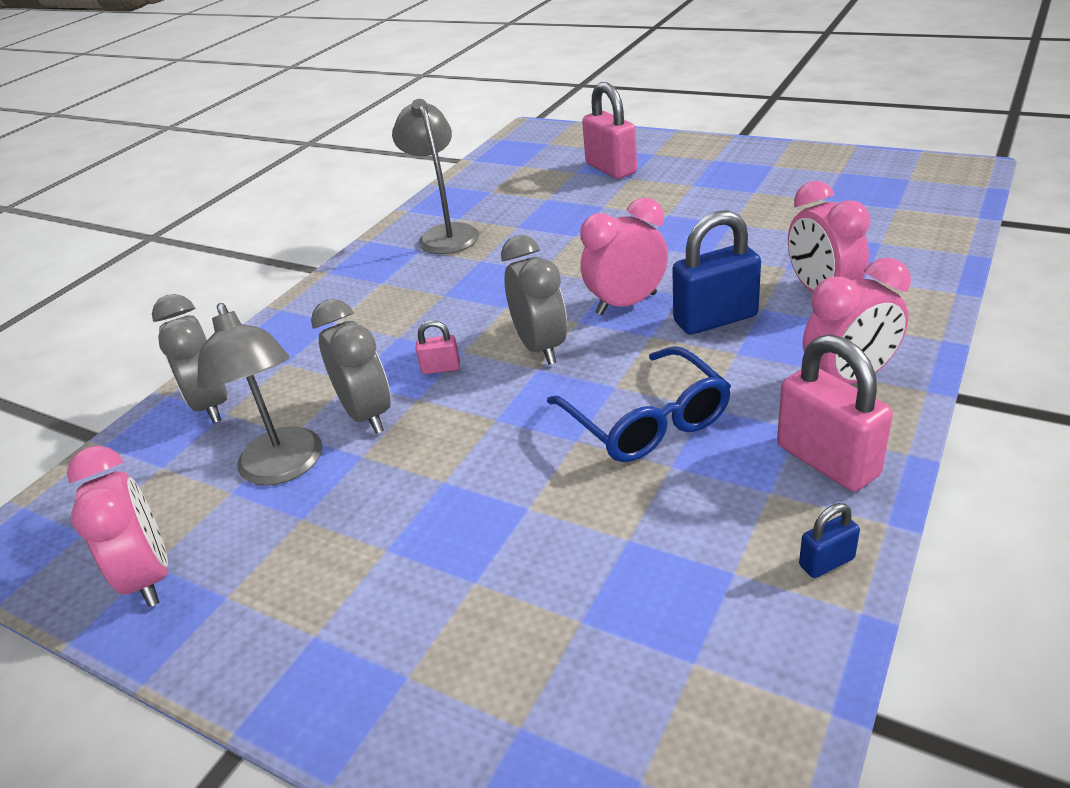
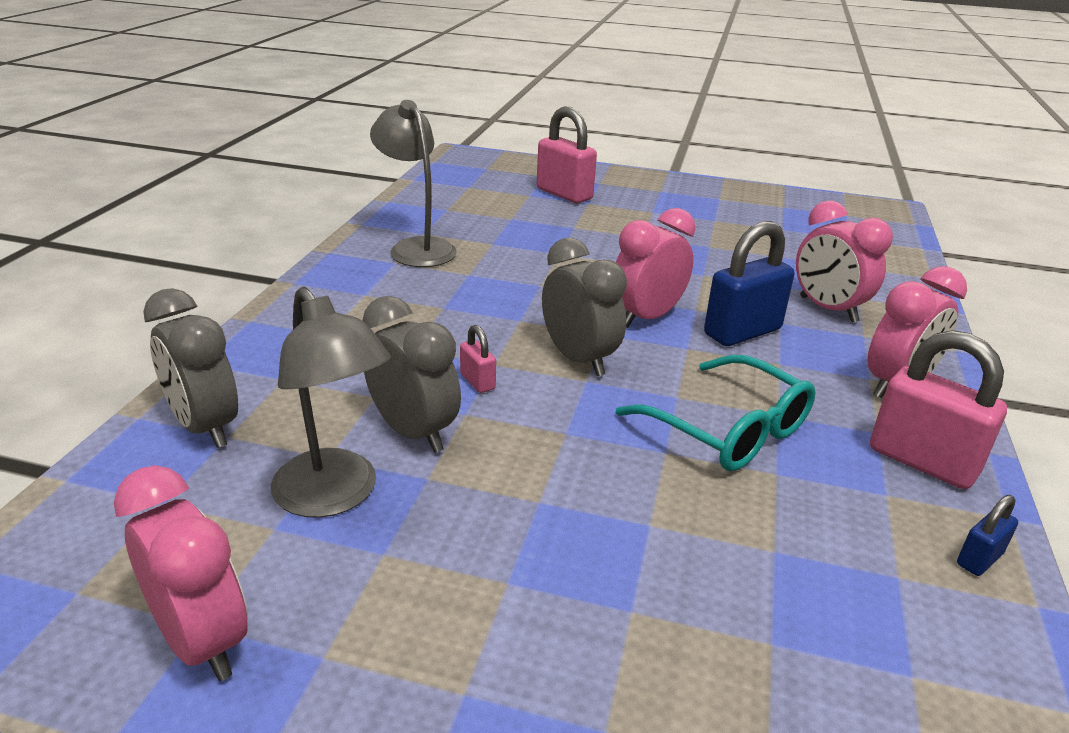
camera: 20 degrees left, 5 degrees down
pink padlock [416,320,460,374] -> pink padlock turned 75 degrees clockwise [460,325,496,393]
blue glasses [547,346,731,462] -> turquoise glasses [616,355,816,471]

